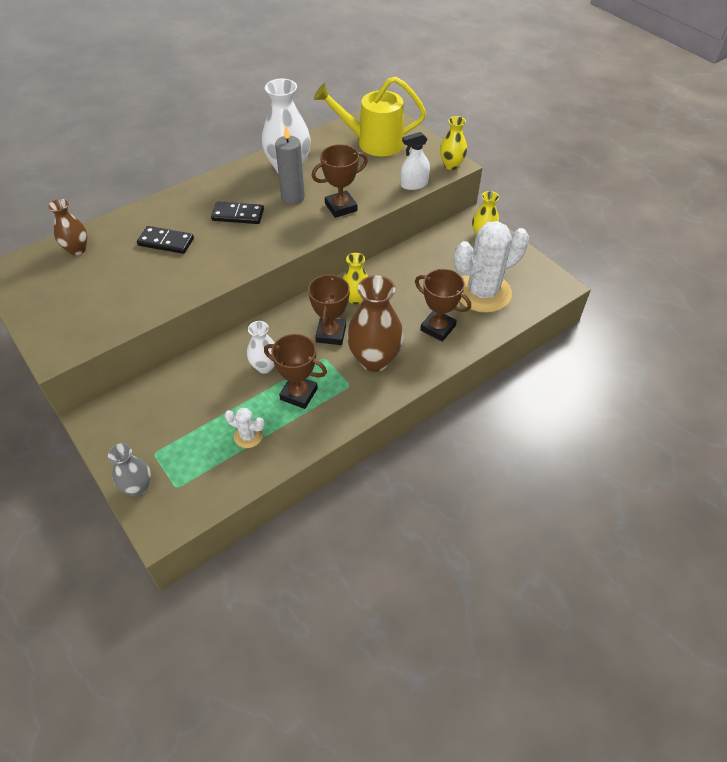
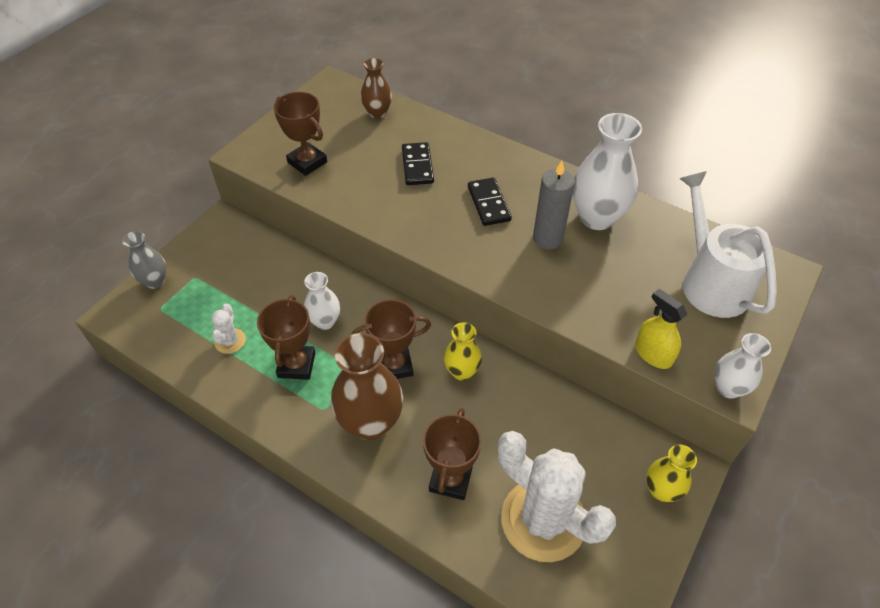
camera: 70 degrees right, 0 degrees up
brown trophy [312,144,368,218] -> brown trophy moved to [274,92,327,176]
yellow watering can [314,77,426,156] -> white watering can [679,171,777,318]
white spray bottle [400,132,430,190] -> yellow spray bottle [635,289,687,369]
yellow vase [440,116,467,170] -> white vase [715,333,771,399]

